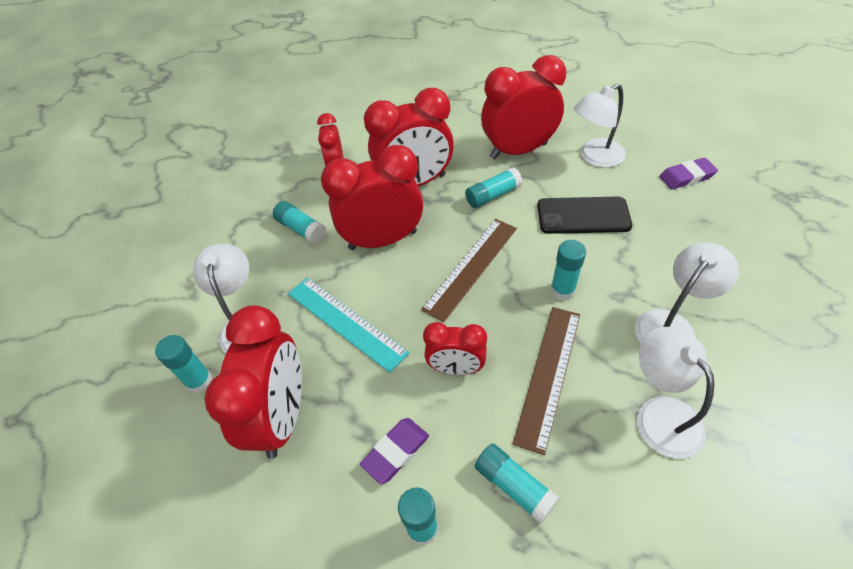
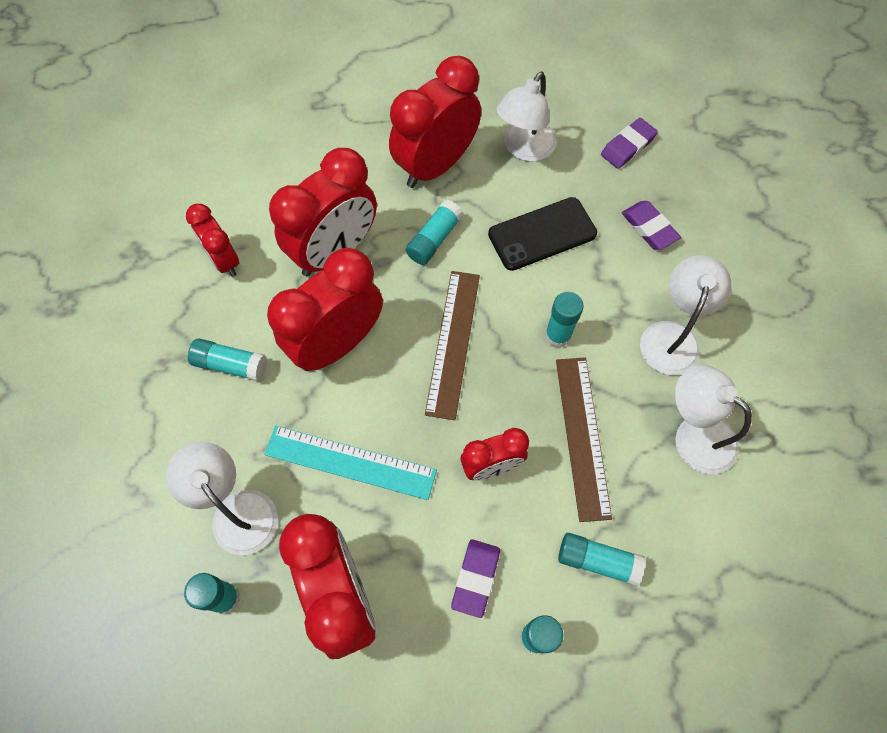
camera: 30 degrees left, 15 degrees up
none -> purple eraser [622,201,681,250]

